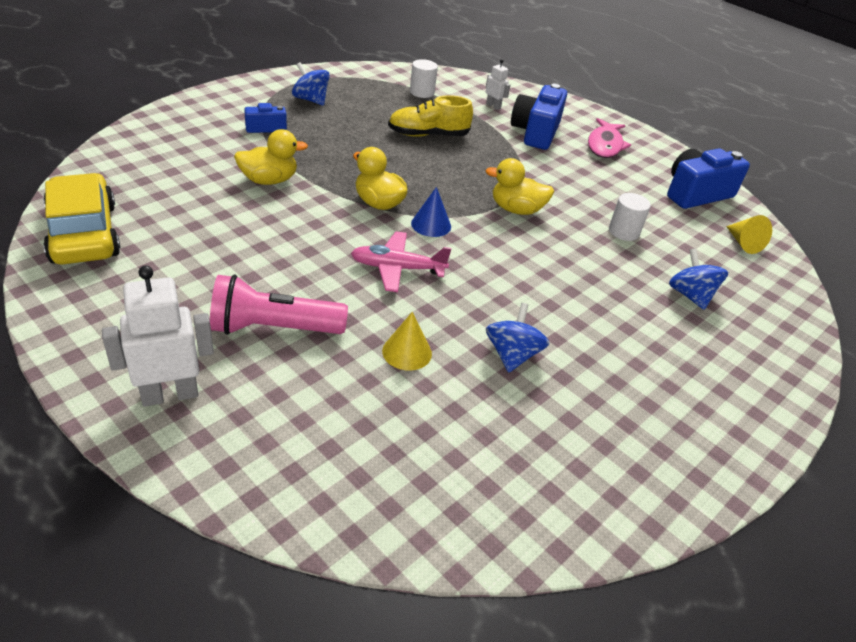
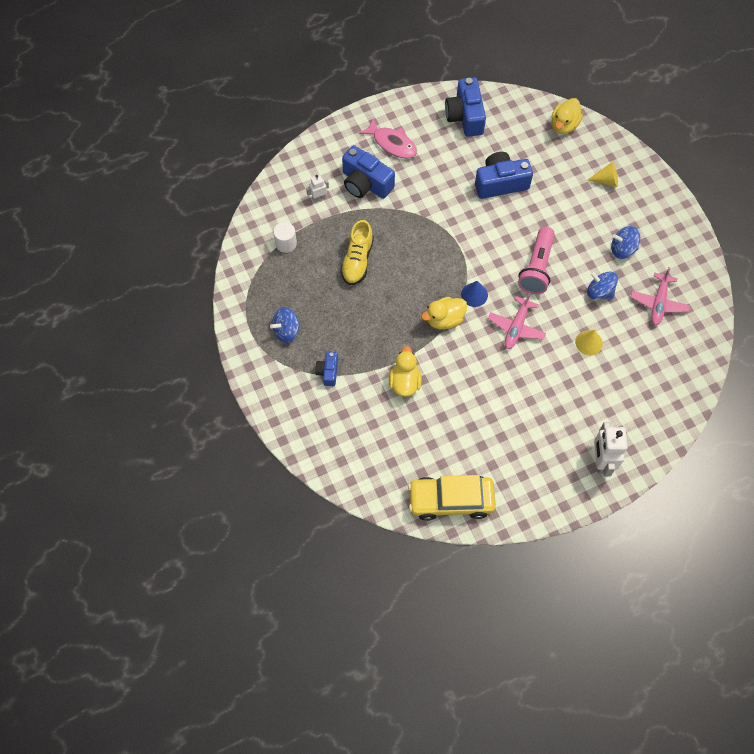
camera: 65 degrees left, 25 degrees up
pink flashlight [210,274,348,335] -> pink flashlight moved to [518,227,555,294]
yellow duck [485,158,554,215] -> yellow duck moved to [551,98,583,134]
white cylinder [609,193,651,241] -> blue camera [475,152,533,199]
blue spinning top [669,248,728,310] -> blue spinning top moved to [611,226,640,259]
yellow cone [726,215,772,254] -> yellow cone moved to [588,162,618,187]
none -> pink plane [631,267,690,325]

